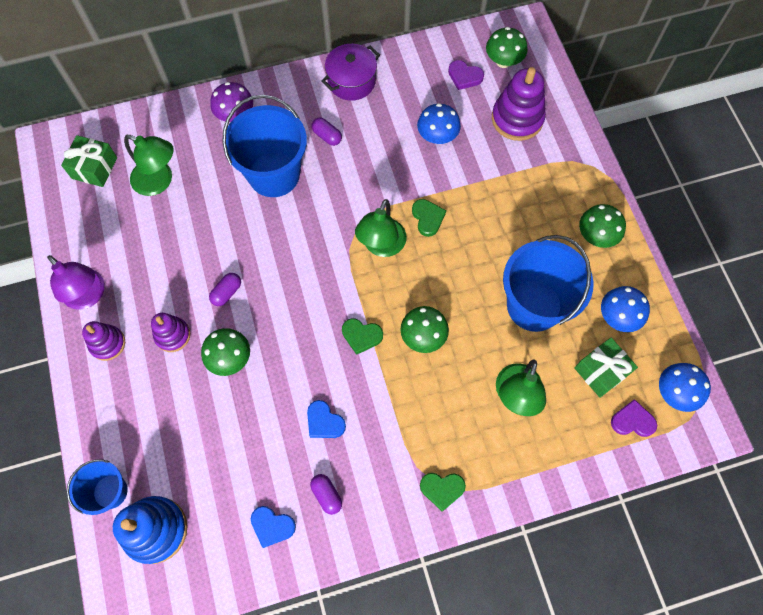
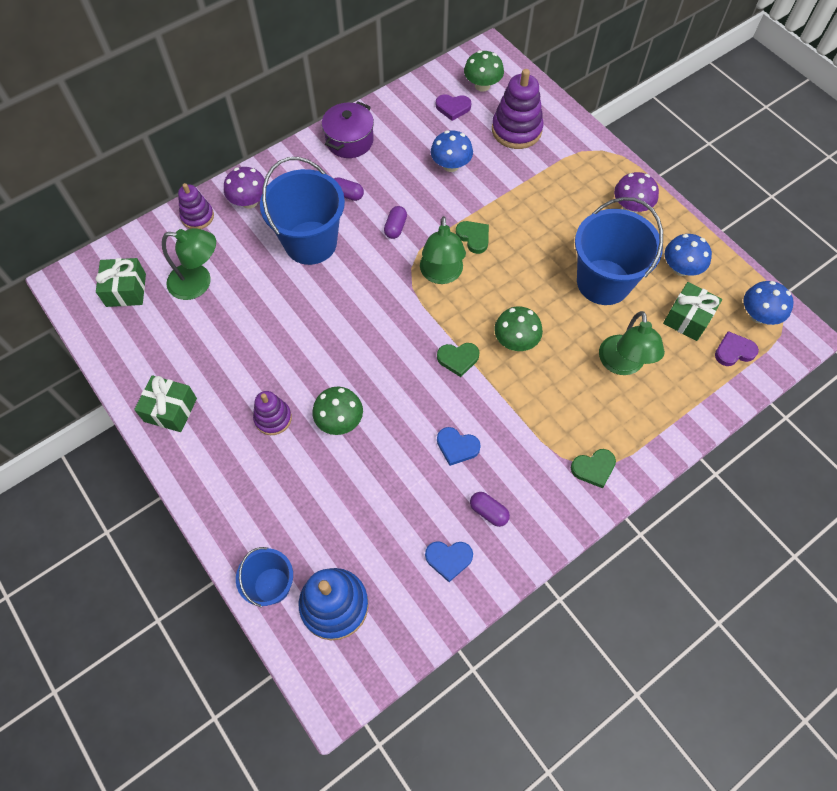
camera: 20 degrees left, 5 degrees down
purple lamp [47,255,105,310] -> green gift [134,375,197,432]
purple stacking toy [82,321,125,361] -> purple stacking toy moved to [178,183,214,229]
purple capsule [209,273,241,306] -> purple capsule moved to [384,206,407,239]
green mushroom [579,204,626,248] -> purple mushroom [614,172,659,213]

